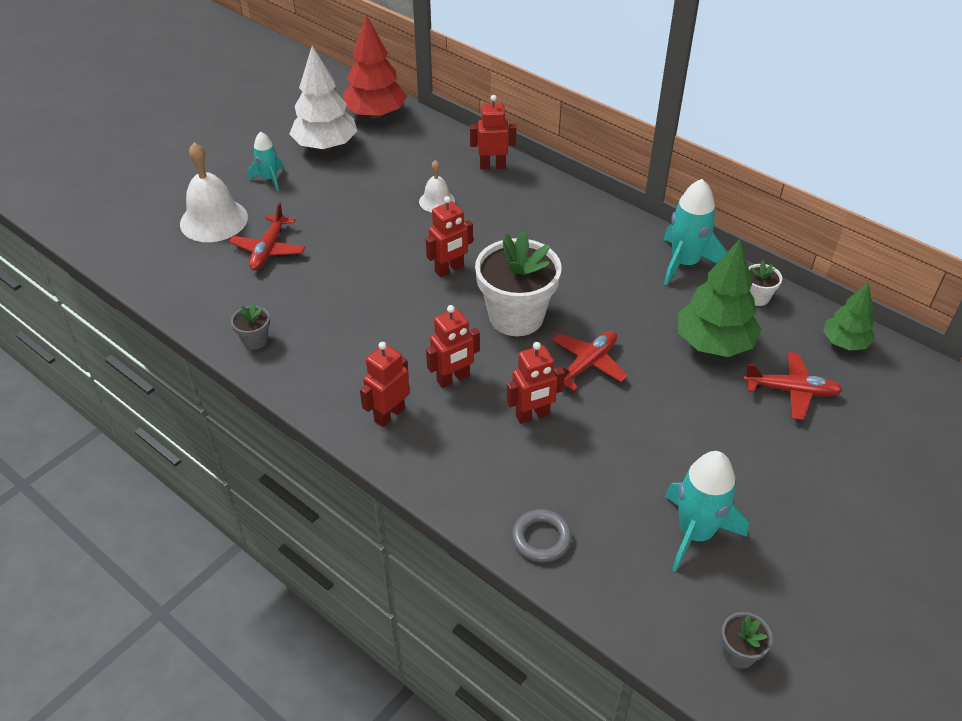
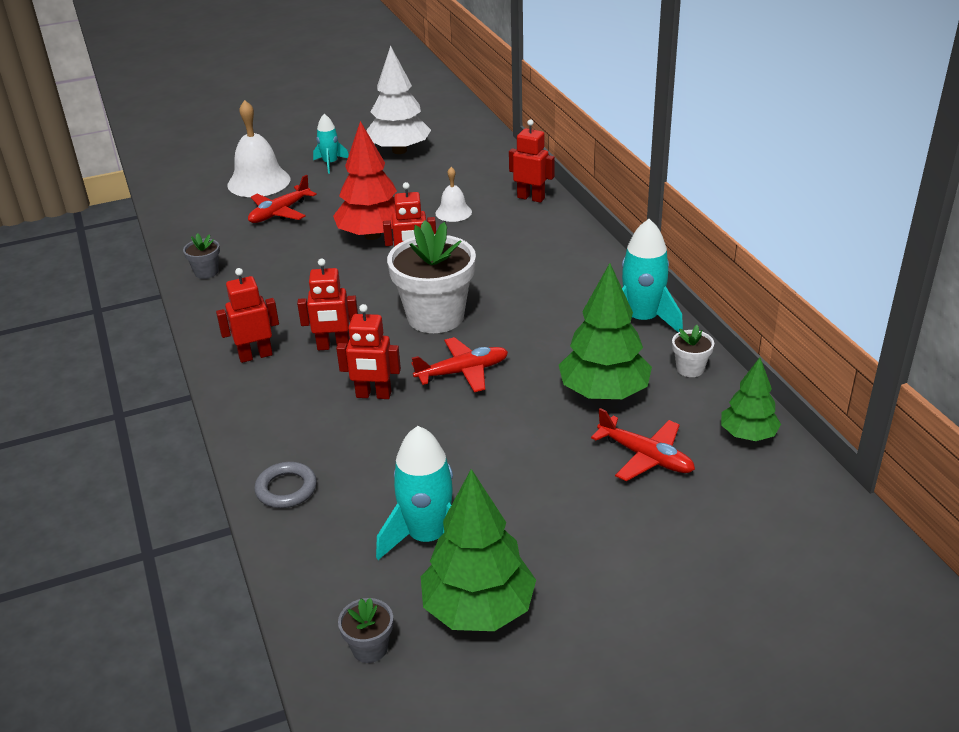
camera: 30 degrees right, 10 degrees down
red tree [343,15,407,119] -> red tree moved to [333,121,397,240]
none -> green tree [421,469,536,631]

